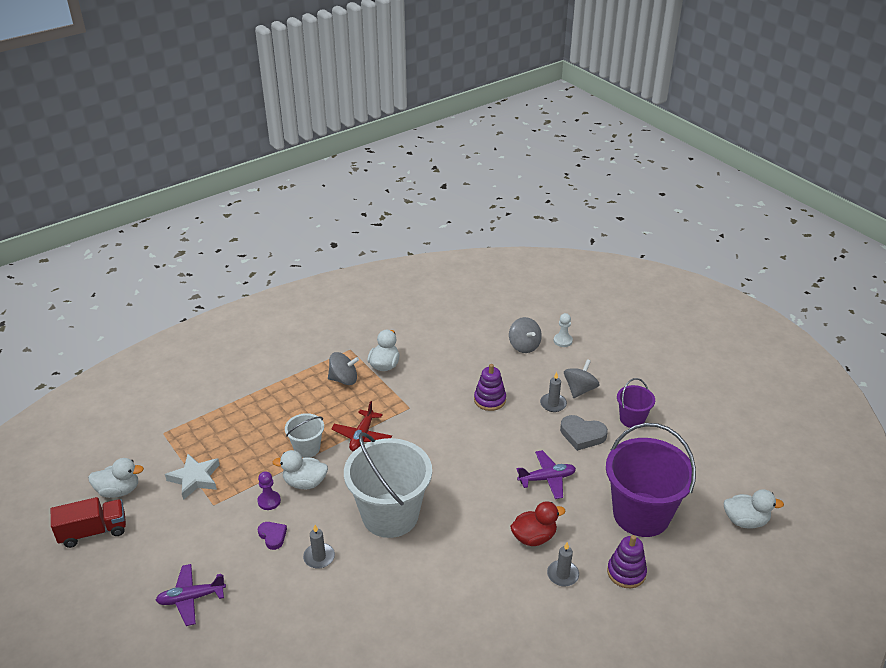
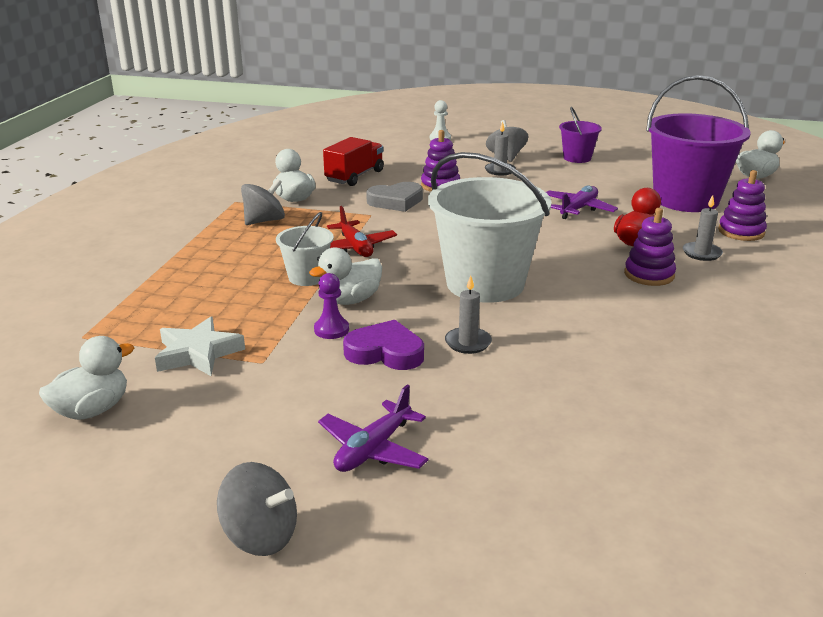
camera: 40 degrees left, 10 degrees down
red truck [51,497,126,548] -> red truck moved to [323,137,384,186]
purple heart [258,522,287,550] -> purple heart [343,320,424,370], size x1.59
grey spinning top [509,317,542,353] -> grey spinning top moved to [217,462,297,556]
grey heart [560,415,608,451] -> grey heart moved to [366,182,423,212]
none -> purple stacking toy [624,208,676,286]

